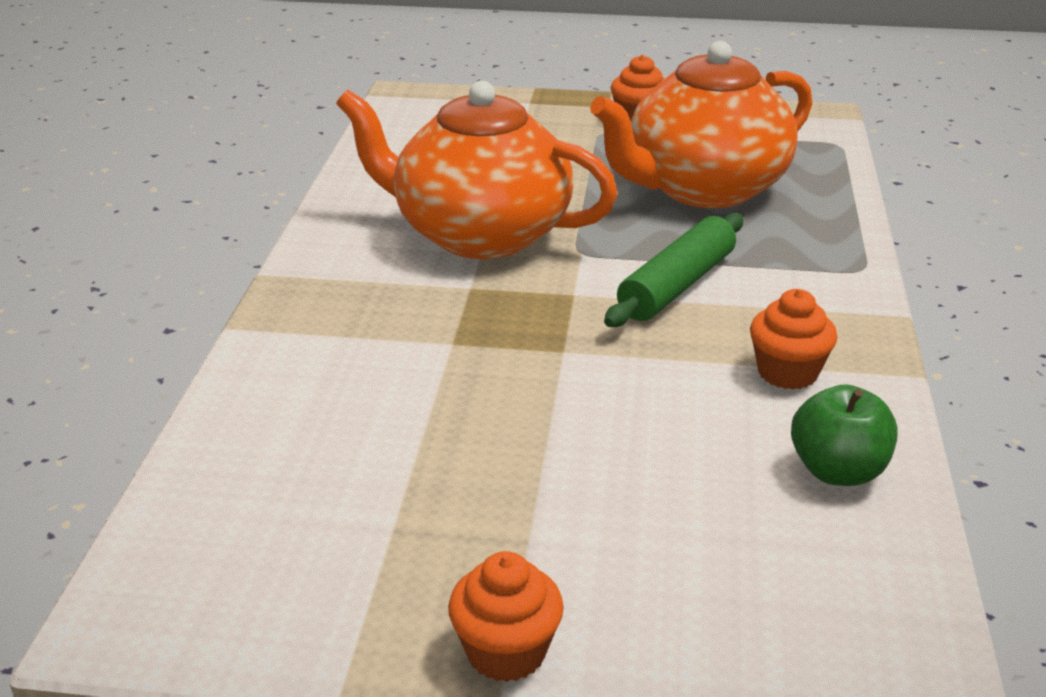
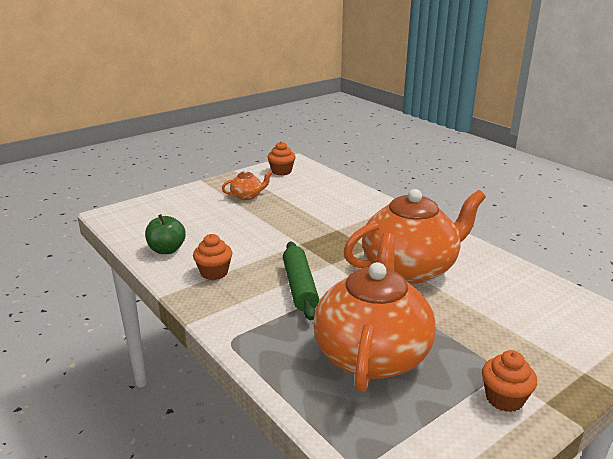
camera: 135 degrees right, 5 degrees down
orange cupcake [448,551,564,682] -> orange cupcake moved to [267,141,296,176]
none -> orange teapot [222,169,272,200]

